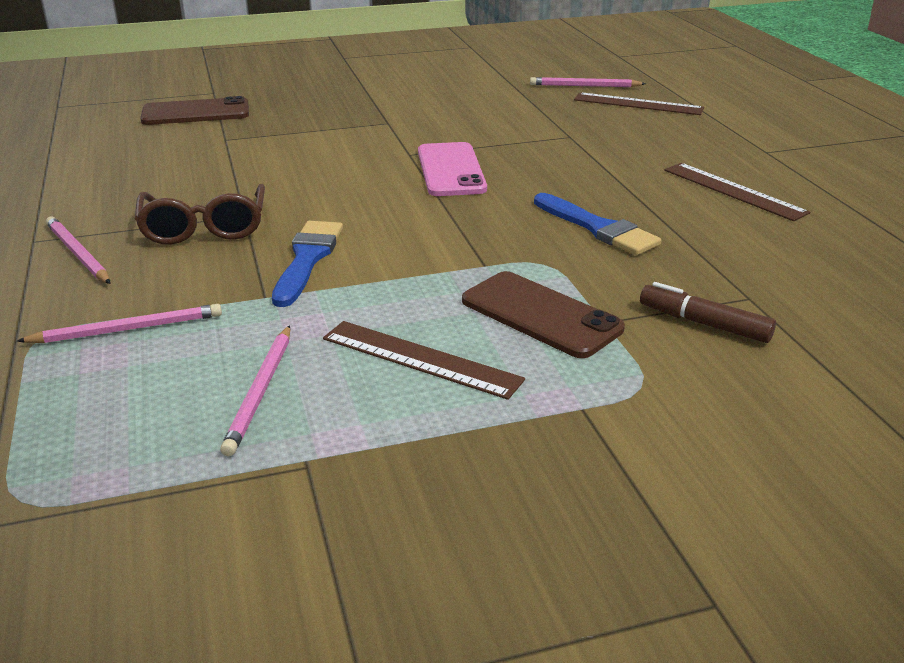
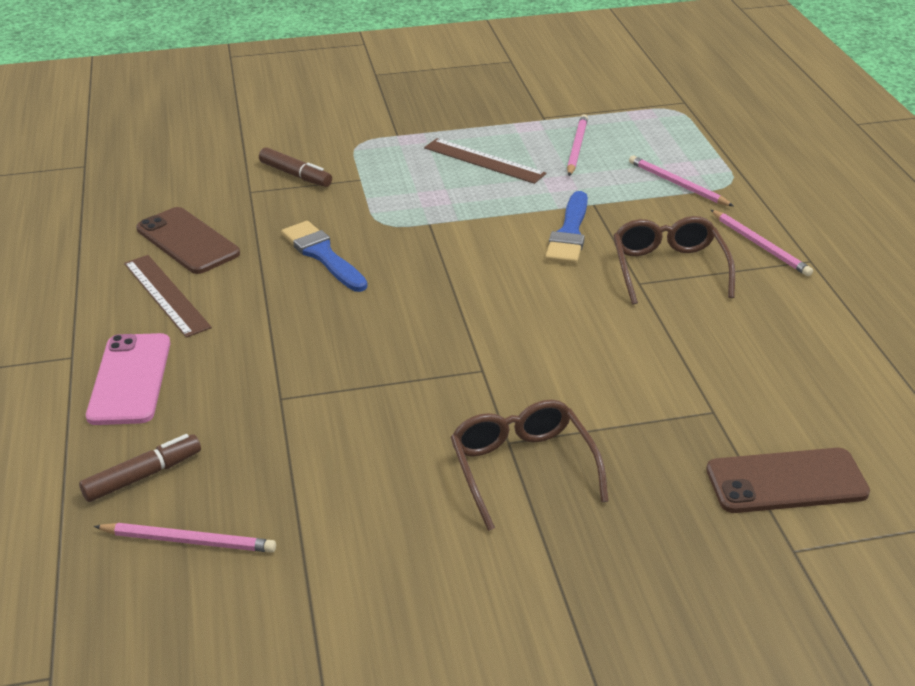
camera: 175 degrees left, 5 degrees up
pink pencil [17,304,222,343] -> pink pencil turned 60 degrees clockwise [629,156,734,206]
pink phone [418,142,487,196] -> pink phone moved to [86,333,170,425]
brown phone [462,271,625,358] -> brown phone moved to [136,207,240,274]
brown ruler [574,92,704,115] -> brown marker [79,434,201,502]
none -> brown glasses [450,400,609,531]

